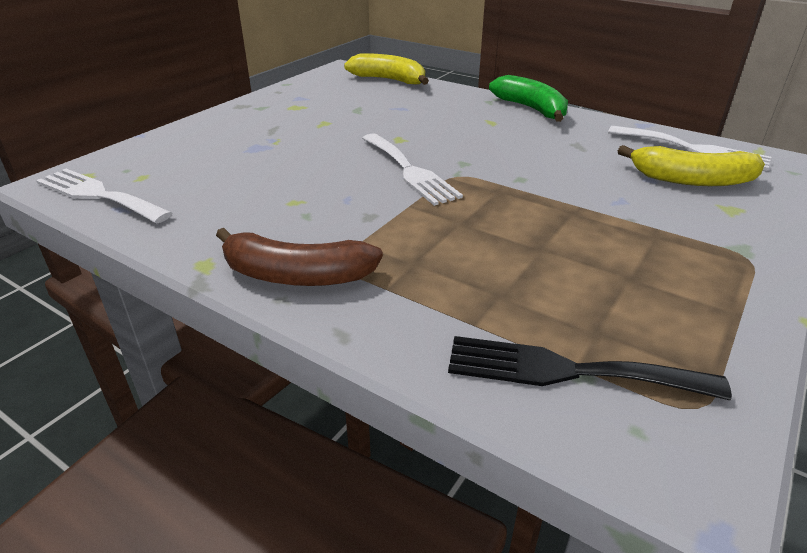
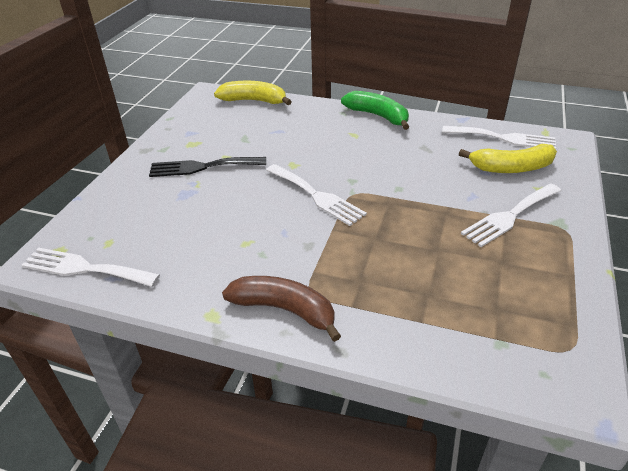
camera: 15 degrees left, 5 degrees up
brown banana [216,228,383,286] -> brown banana turned 150 degrees counterclockwise [222,276,341,342]
black fork [448,336,732,400] -> black fork moved to [149,157,266,177]
none -> white fork [461,184,561,247]

